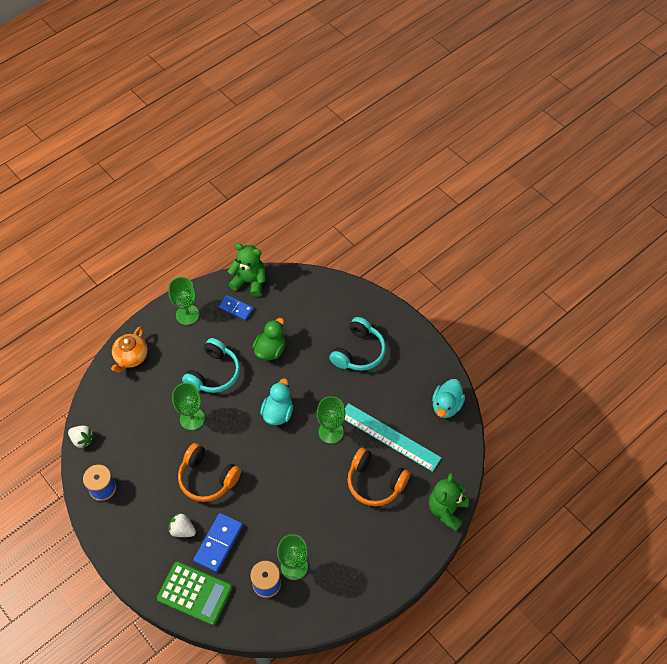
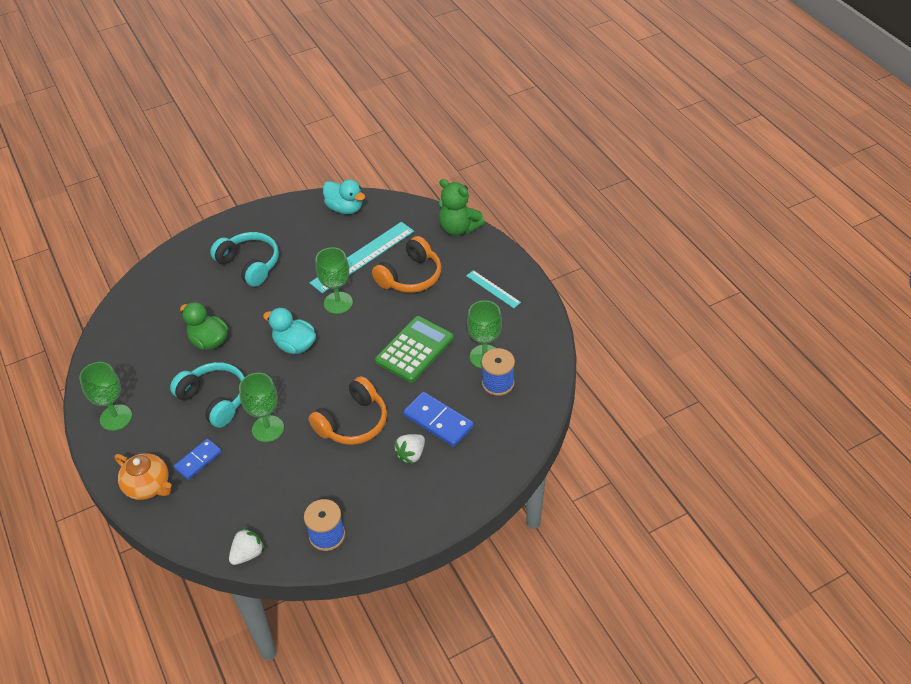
camera: 75 degrees left, 10 degrees down
green calculator [157,561,232,625] -> green calculator moved to [375,316,453,383]
blue domino [219,295,253,320] -> blue domino moved to [174,439,222,480]
green teddy bear [228,244,266,297] -> none
none -> turquoise ruler [466,270,521,308]

